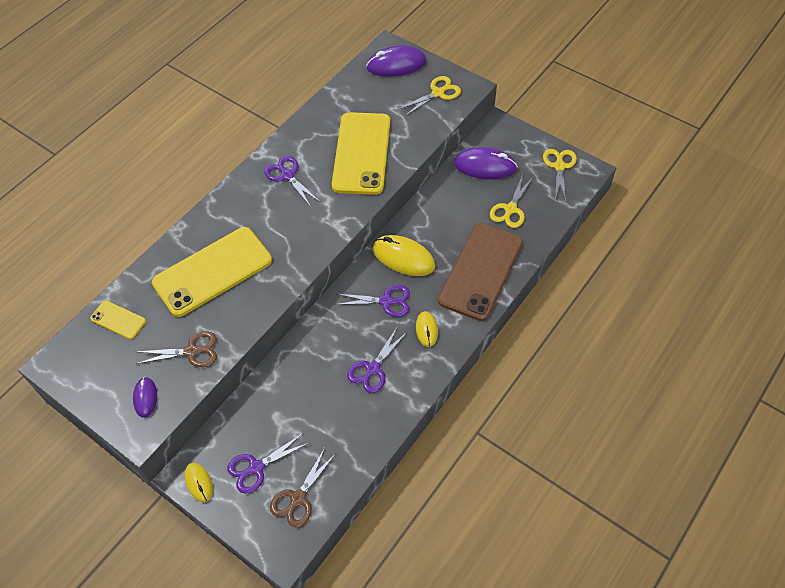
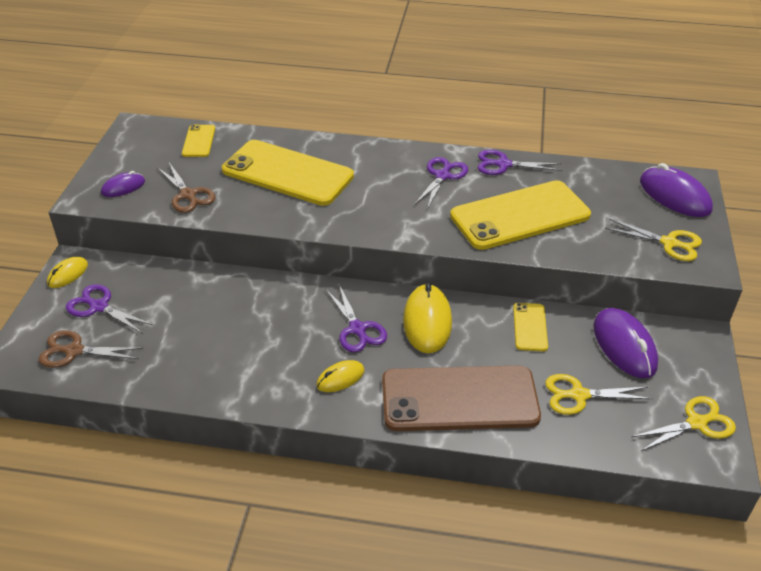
camera: 60 degrees right, 15 degrees down
purple scissors [347,326,408,393] -> purple scissors moved to [478,150,562,175]
none -> yellow phone [513,303,548,351]

